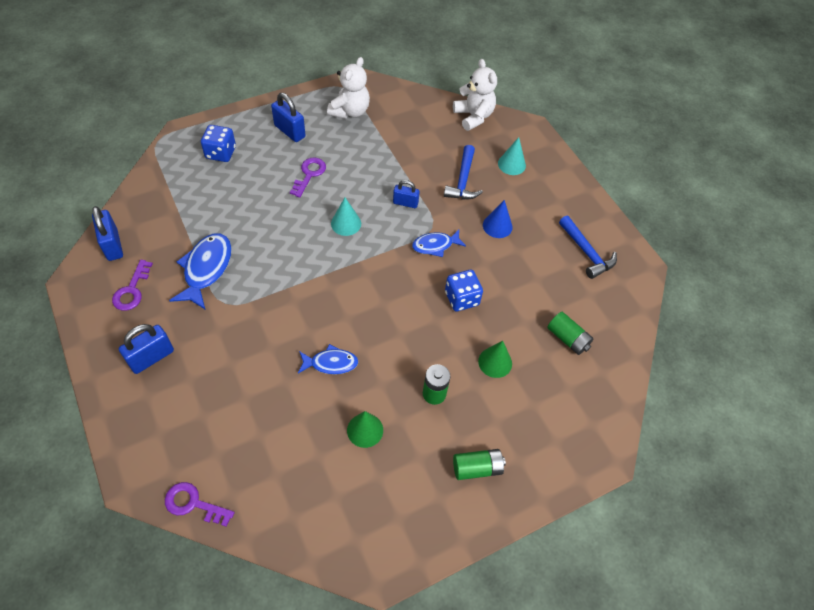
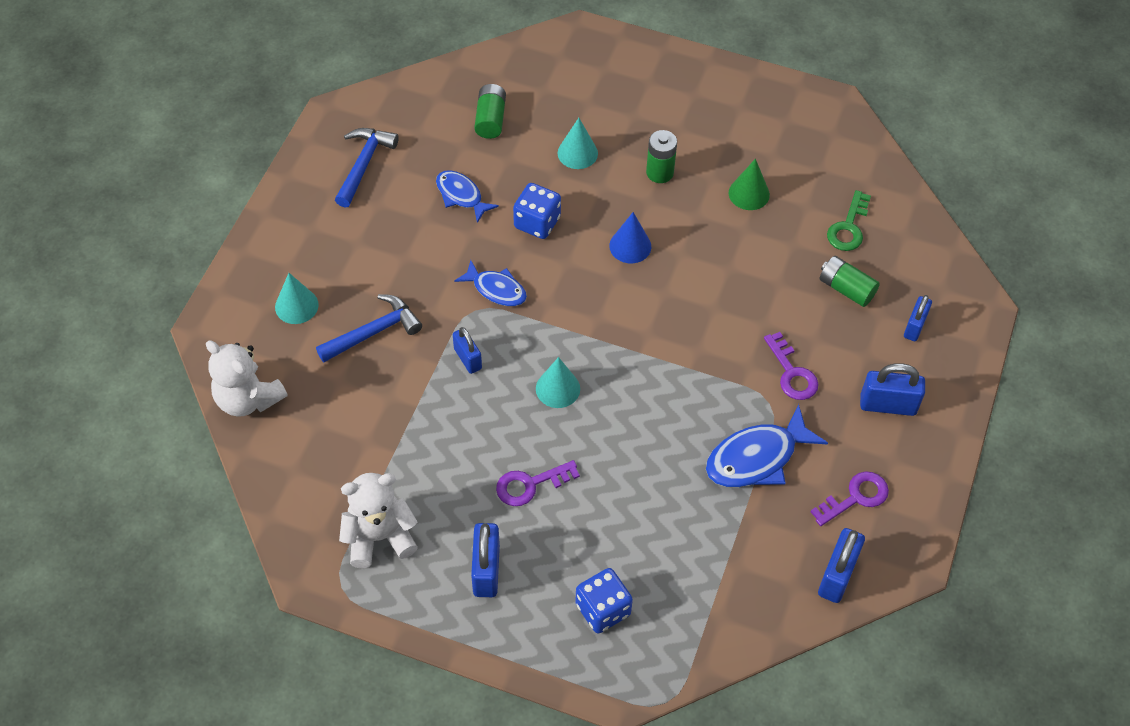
camera: 130 degrees left, 0 degrees up
purple key [165,482,234,527] -> purple key moved to [764,332,819,400]
blue fish [298,344,358,374] -> blue fish moved to [436,170,499,223]
white teddy bear [453,59,497,131] -> white teddy bear turned 75 degrees counterclockwise [206,341,288,417]
green battery [453,449,506,480] -> green battery moved to [820,256,880,307]
green cone [478,341,512,378] -> turquoise cone [558,118,598,169]
blue cone [483,200,513,238] -> blue cone moved to [609,212,651,263]
none -> green key [827,190,871,251]
none -> blue padlock [904,295,932,341]

